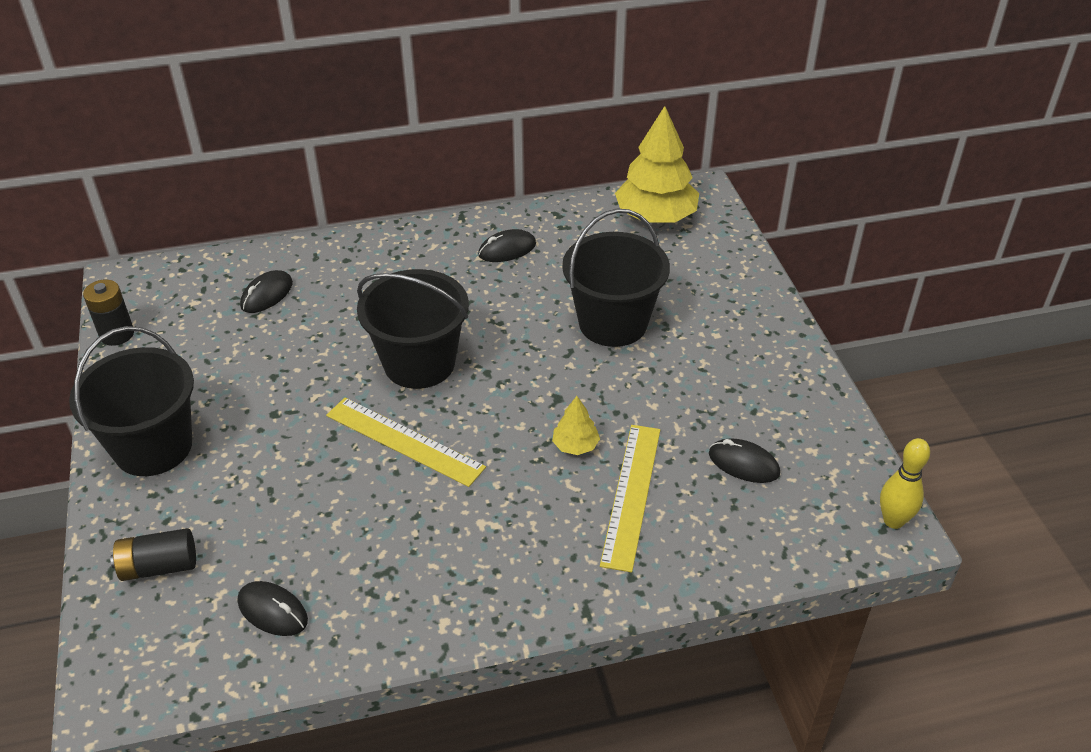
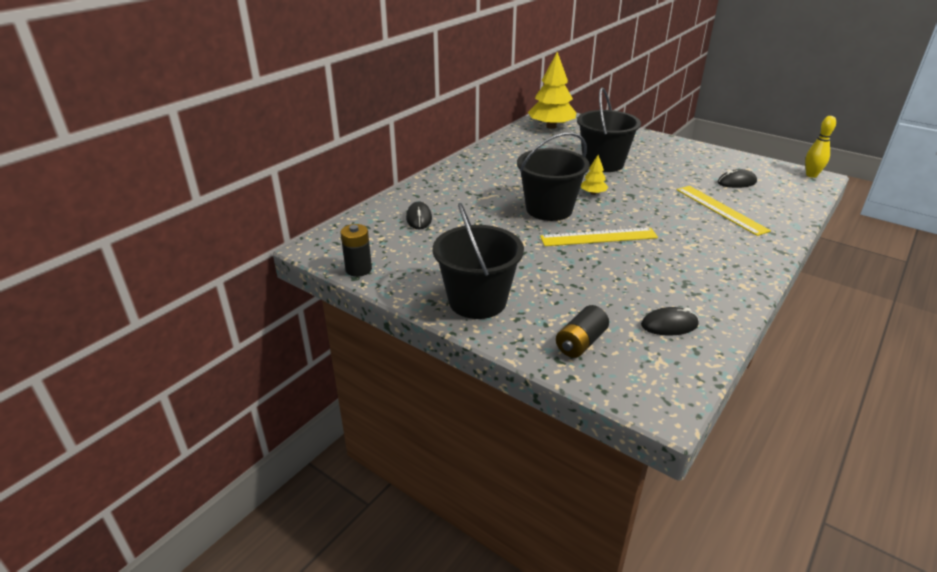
camera: 40 degrees left, 10 degrees down
black mouse [478,229,536,262] -> none
yellow tree [552,396,600,455] -> yellow tree moved to [581,155,608,195]

